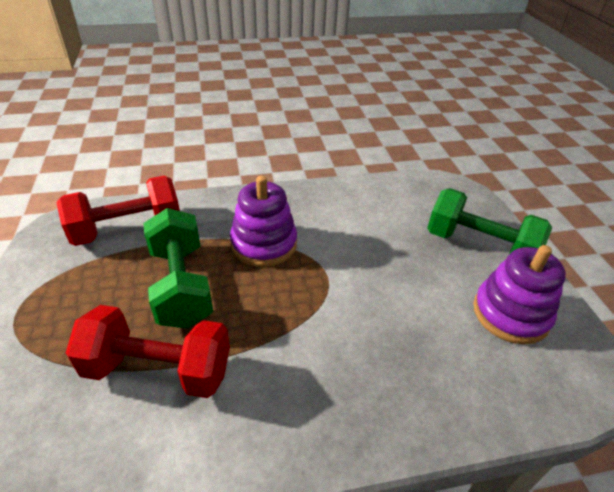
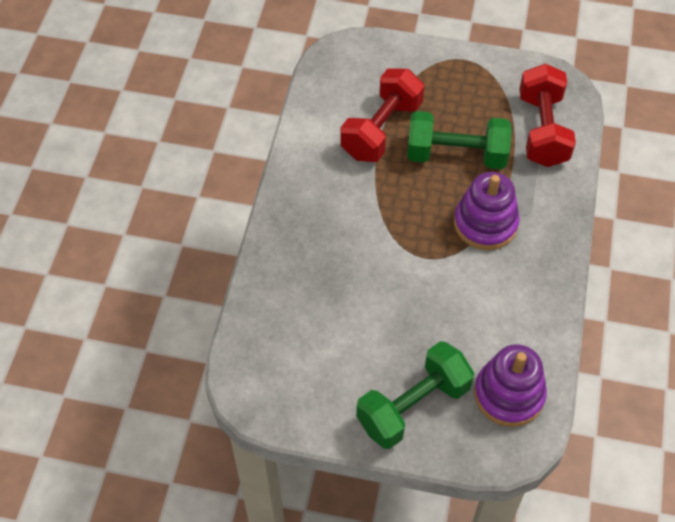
camera: 115 degrees right, 15 degrees up
purple stacking toy [473,245,566,344] -> purple stacking toy moved to [474,344,547,427]

